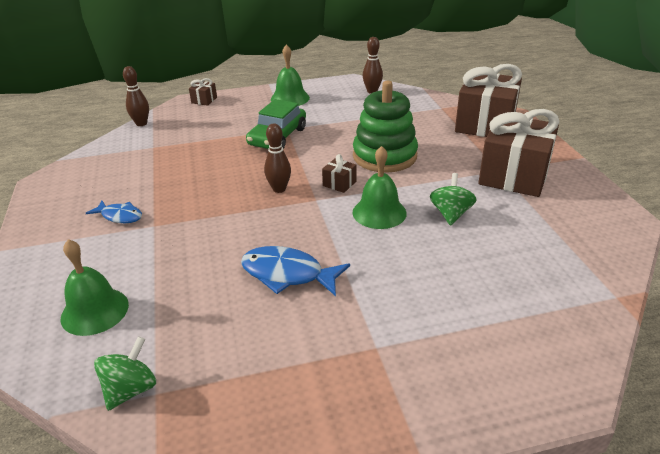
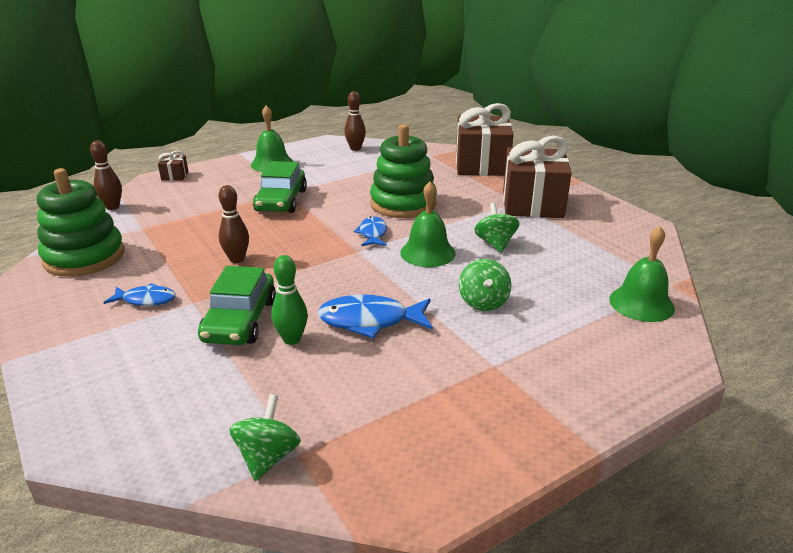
camera: 20 degrees left, 5 degrees down
green bell [60,239,129,336] -> green bell moved to [609,226,675,322]
brown bowling pin [264,123,291,193] -> brown bowling pin moved to [219,185,249,263]
brown gift [322,154,356,193] -> blue fish [354,216,387,246]
none -> green stacking toy [37,168,125,277]
none -> green car [198,266,276,345]
none -> green bowling pin [272,255,308,345]
none -> green spinning top [459,259,511,311]

